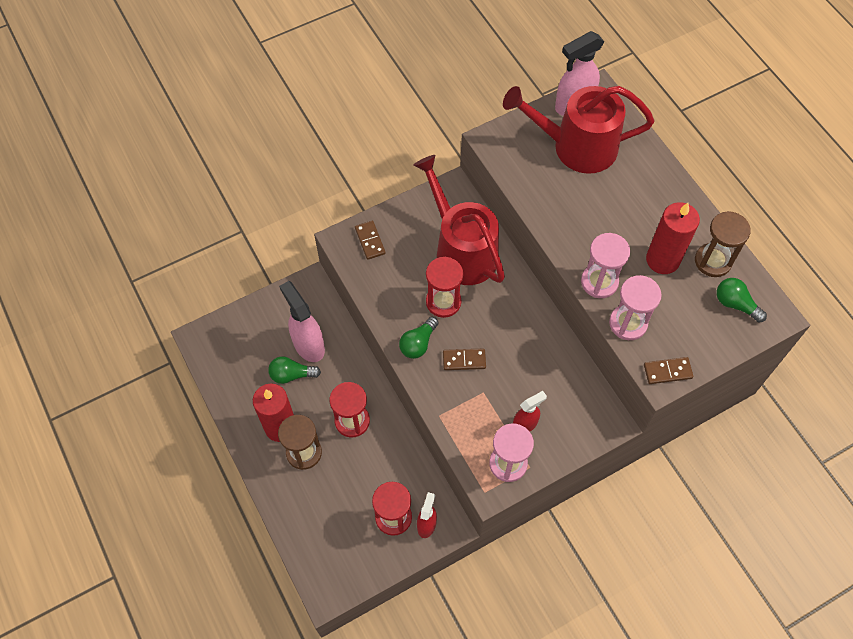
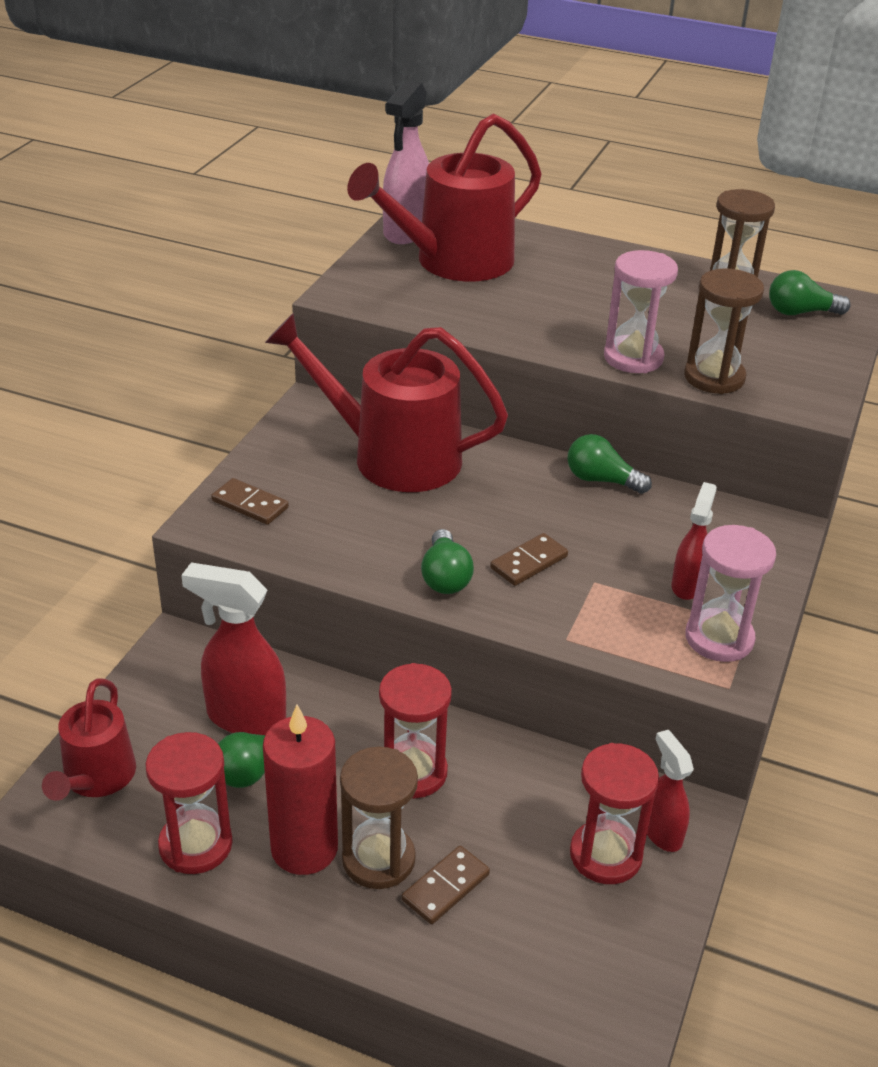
camera: 40 degrees left, 25 degrees down
pink spray bottle [279,281,325,362] -> red spray bottle [181,562,286,735]
red hourglass [426,257,463,318] -> red hourglass moved to [145,732,233,874]
pink hourglass [609,275,662,340] -> brown hourglass [684,268,764,394]
brown domino [644,357,693,384] -> brown domino moved to [402,846,490,924]
red candle [646,202,700,274] -> none
none -> red watering can [42,679,136,801]
none -> green light bulb [567,434,652,494]

